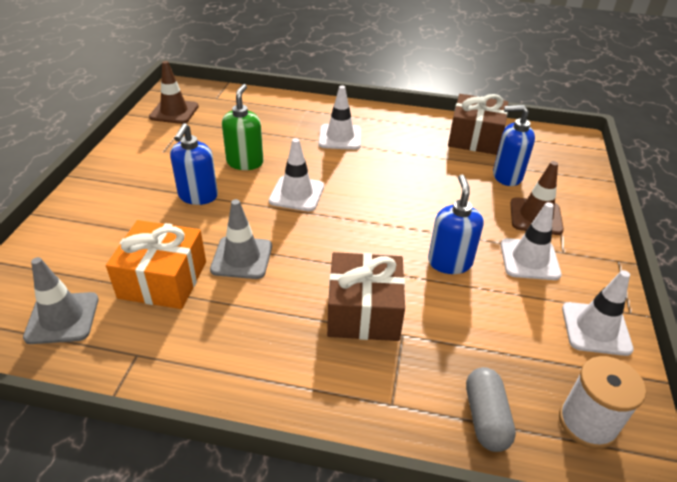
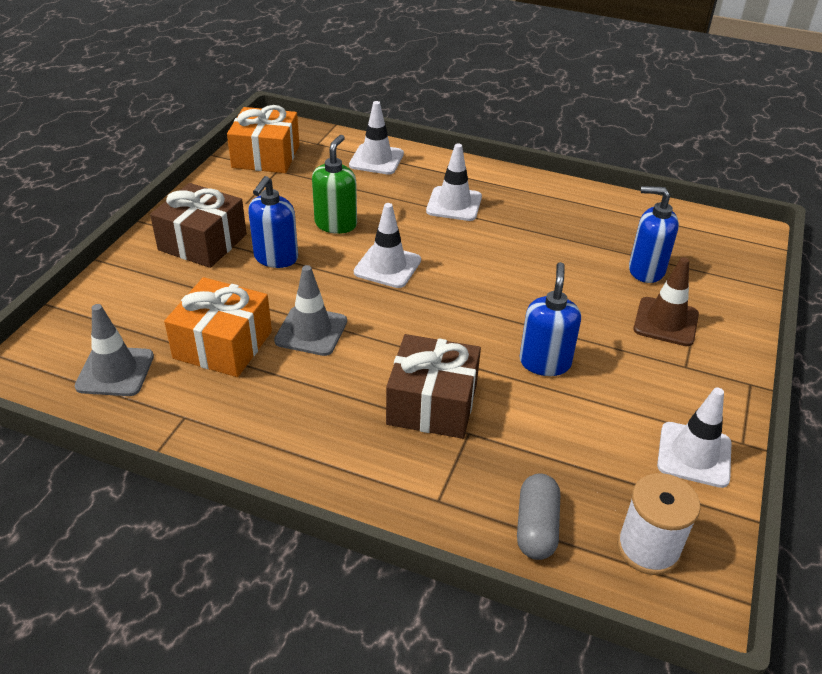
camera: 10 degrees right, 0 degrees up
brown traffic cone [149,61,199,124] -> orange gift [227,105,299,173]
brown gift [448,94,508,155] -> brown gift moved to [150,183,247,268]
white traffic cone [501,202,561,280] -> white traffic cone moved to [349,101,404,175]

